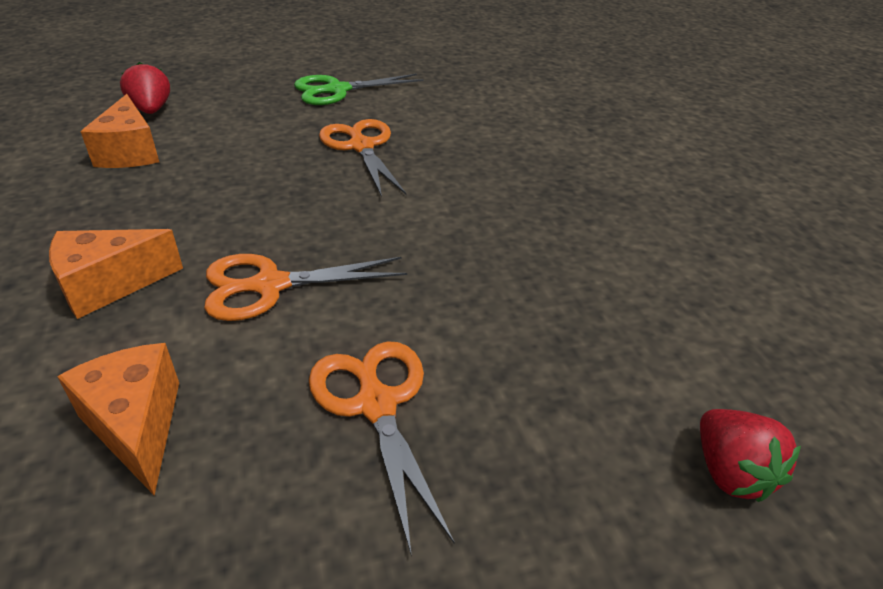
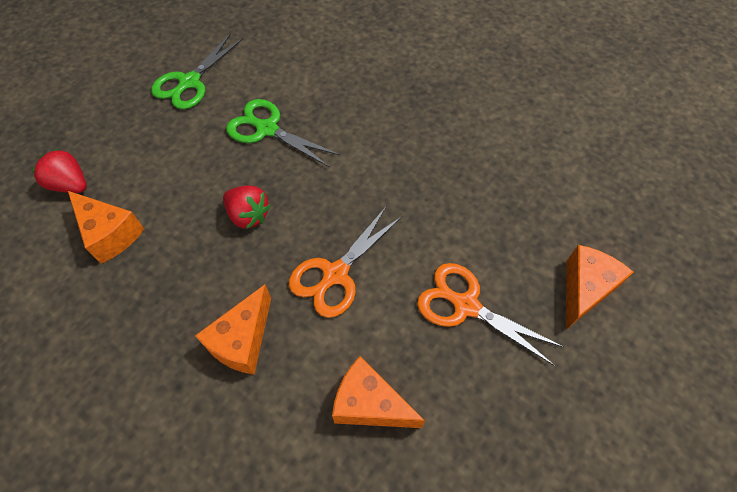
camera: 35 degrees left, 20 degrees up
orange scissors [319,119,407,197] -> green scissors [226,99,340,168]
red strawberry [700,409,801,502] -> red strawberry moved to [223,186,271,229]
none -> orange cheese [566,245,634,330]

